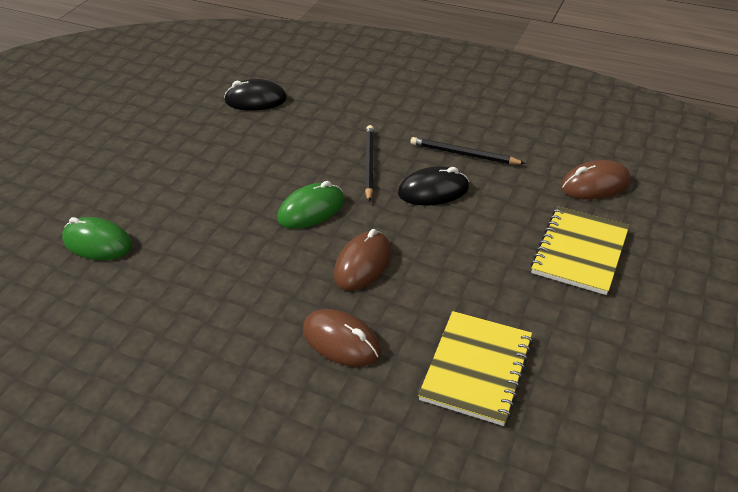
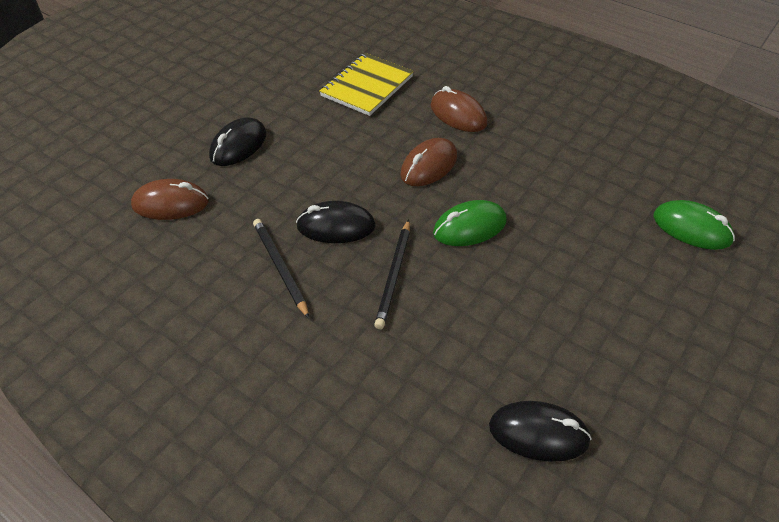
camera: 170 degrees left, 5 degrees up
black pencil [410,137,526,164] -> black pencil turned 150 degrees counterclockwise [253,219,309,318]
yellow notebook [531,206,629,295] -> black mouse [209,118,266,166]

